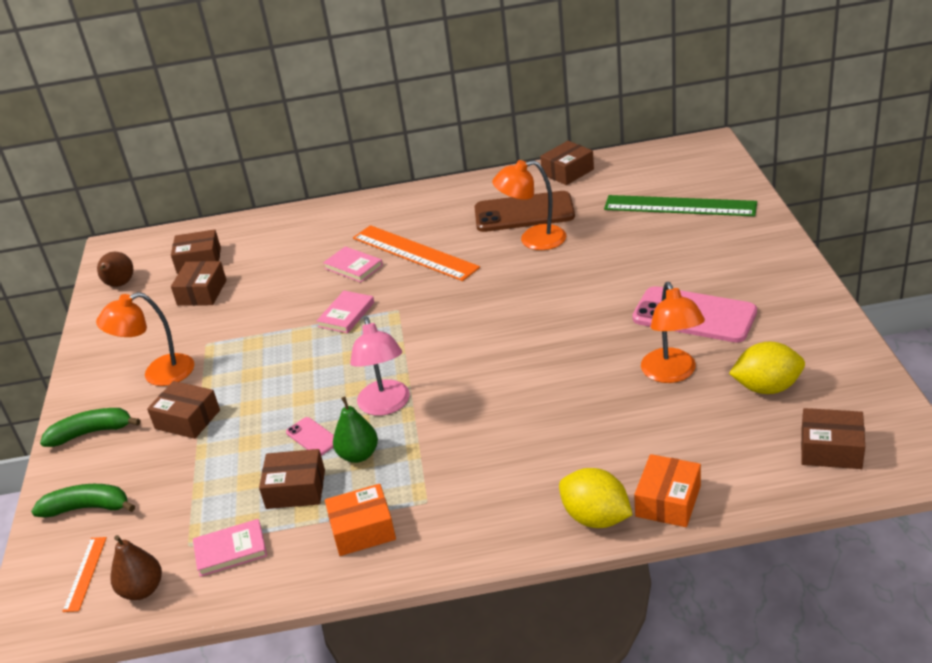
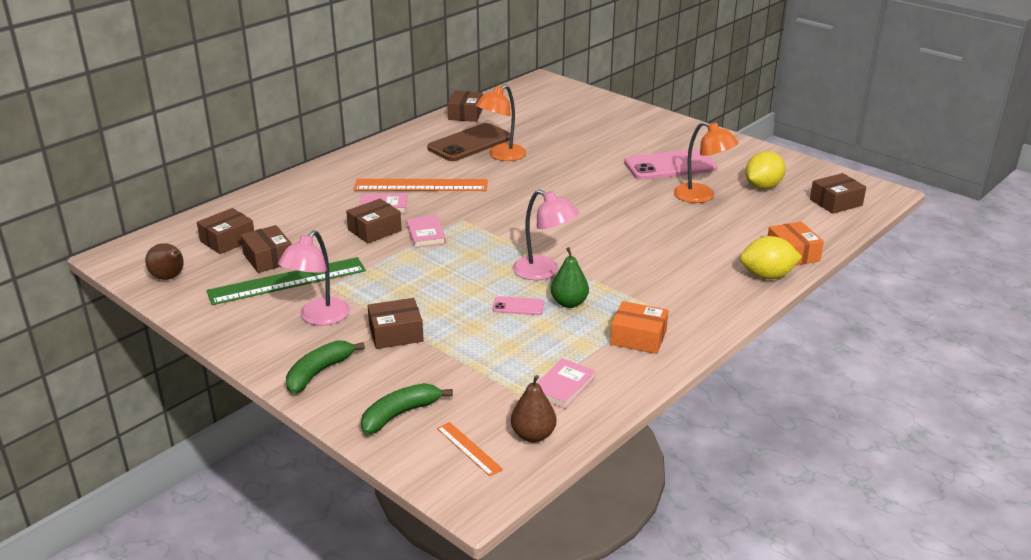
camera: 45 degrees left, 5 degrees down
orange lamp [96,292,194,386] -> pink lamp [278,230,350,326]
brown box [259,449,325,509] -> brown box moved to [346,199,402,243]
orange box [325,484,396,556] -> orange box turned 75 degrees clockwise [610,301,668,354]
green ruler [604,195,757,216] -> green ruler moved to [206,257,366,305]

